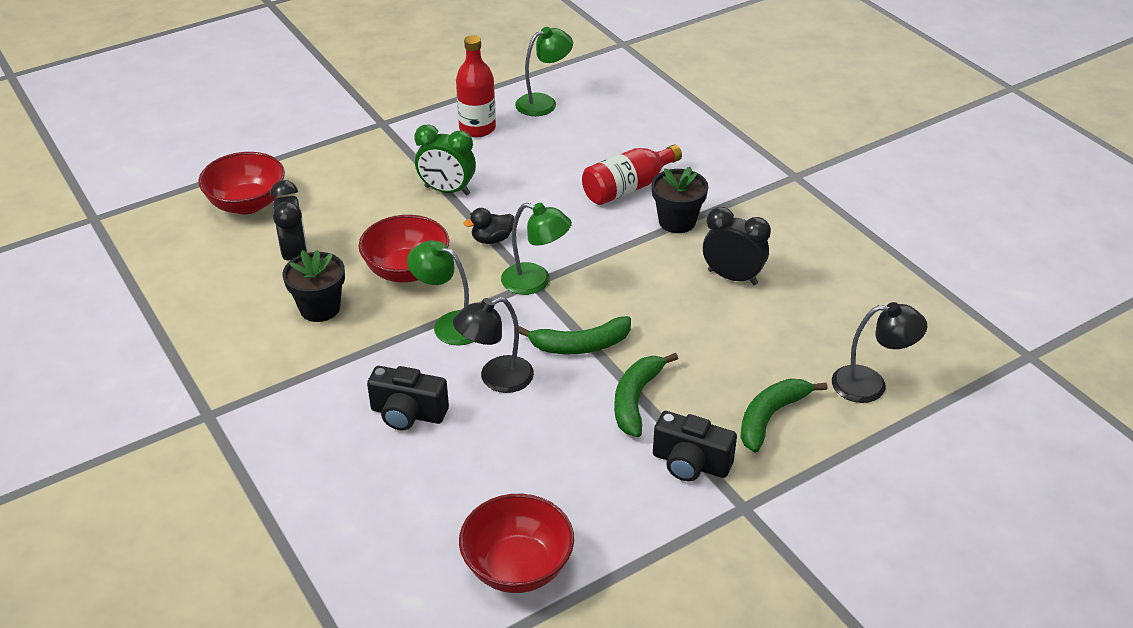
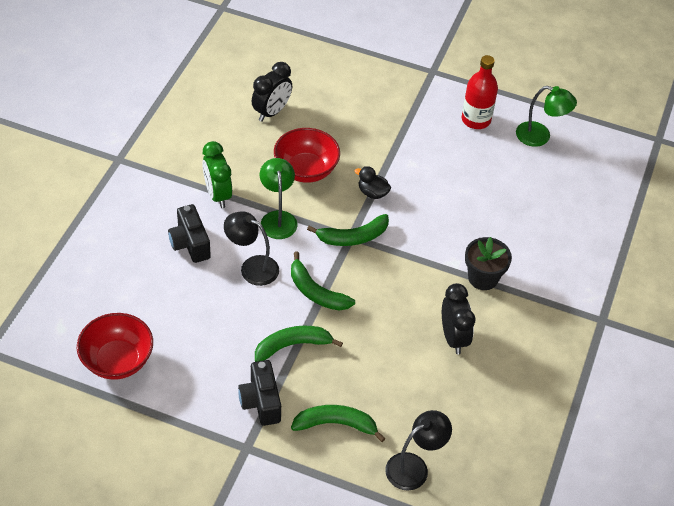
camera: 50 degrees right, 10 degrees up
red bowl [198,152,285,215] -> none
black flower pot [283,250,345,322] -> none
green clock [414,125,476,196] -> green clock moved to [202,141,232,208]
green lamp [501,203,572,295] -> green banana [307,214,389,246]
red bottle [582,144,682,205] -> none
black lamp [832,302,927,403] -> black lamp turned 90 degrees counterclockwise [385,410,452,491]

